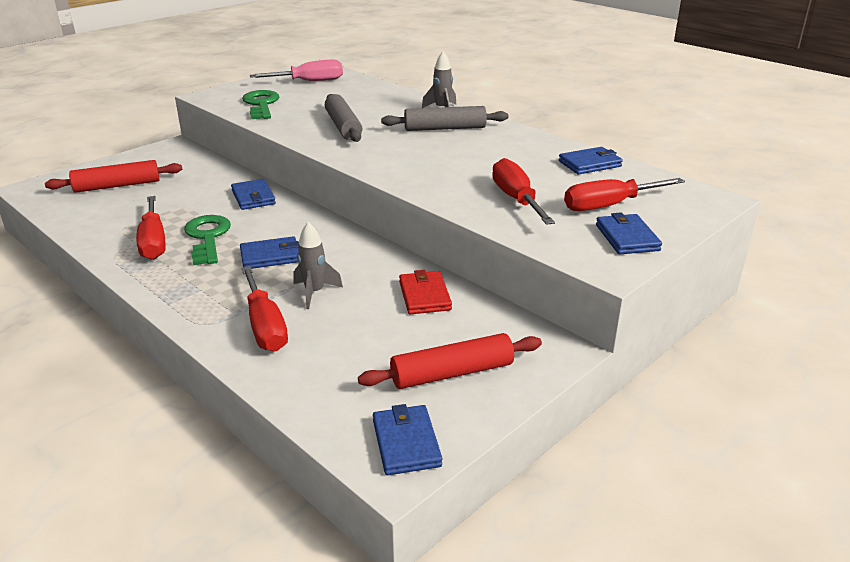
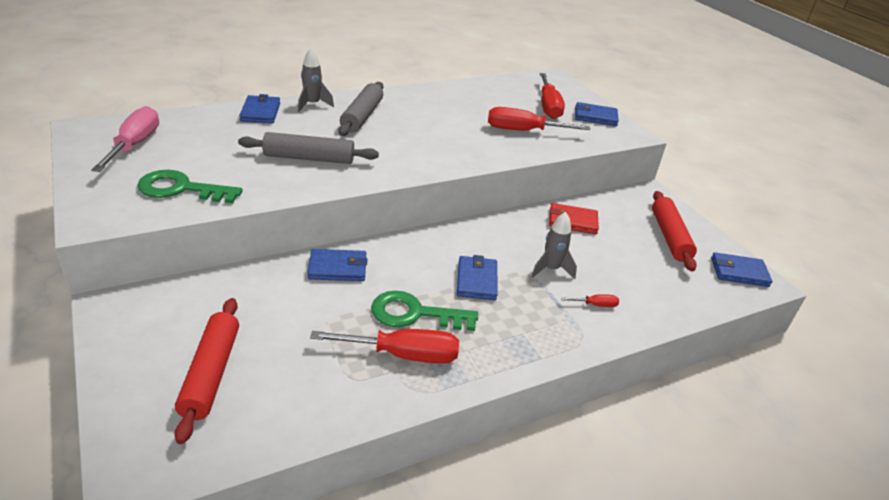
camera: 75 degrees left, 5 degrees up
red screwdriver [241,266,288,352] -> red screwdriver [561,294,619,307], size x0.45
blue wallet [559,147,623,174] -> blue wallet moved to [239,94,280,123]

